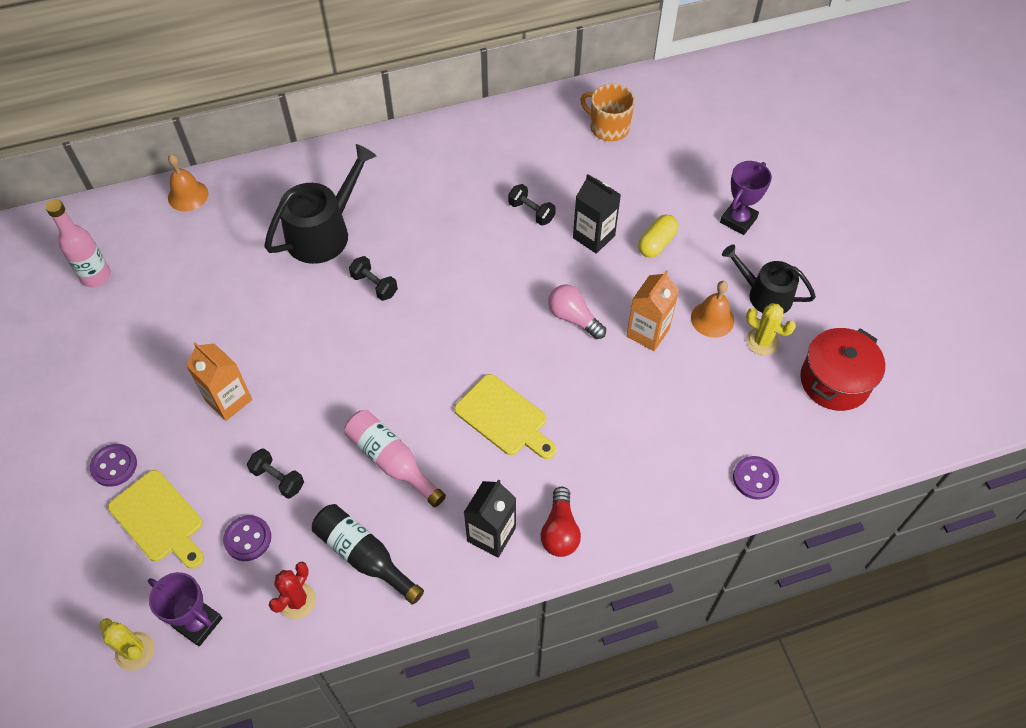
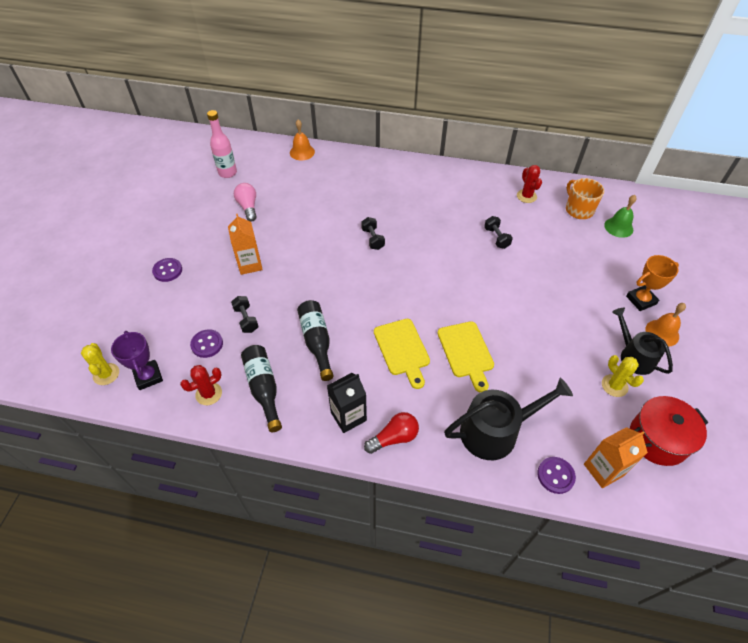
camera: 30 degrees right, 5 degrees down
yellow cutting board [108,470,204,569] -> yellow cutting board moved to [437,321,494,393]
black watering can [264,144,376,264] -> black watering can moved to [444,378,573,460]
pink bottle [344,410,446,507] -> black bottle [297,300,334,381]
red light bulb [541,487,581,557] -> red light bulb turned 150 degrees counterclockwise [364,412,419,454]
pink light bulb [548,284,606,339] -> pink light bulb moved to [234,183,257,222]
black carton [573,174,621,254] -> none
orange carton [626,270,679,351] -> orange carton moved to [584,427,648,488]
yellow capsule [638,214,678,258] -> none
orange bell [691,281,734,338] -> orange bell moved to [645,303,686,347]
purple trophy [720,161,772,235] -> orange trophy [626,255,679,311]
none -> red cactus [517,165,542,203]
none -> green bell [604,195,637,238]

